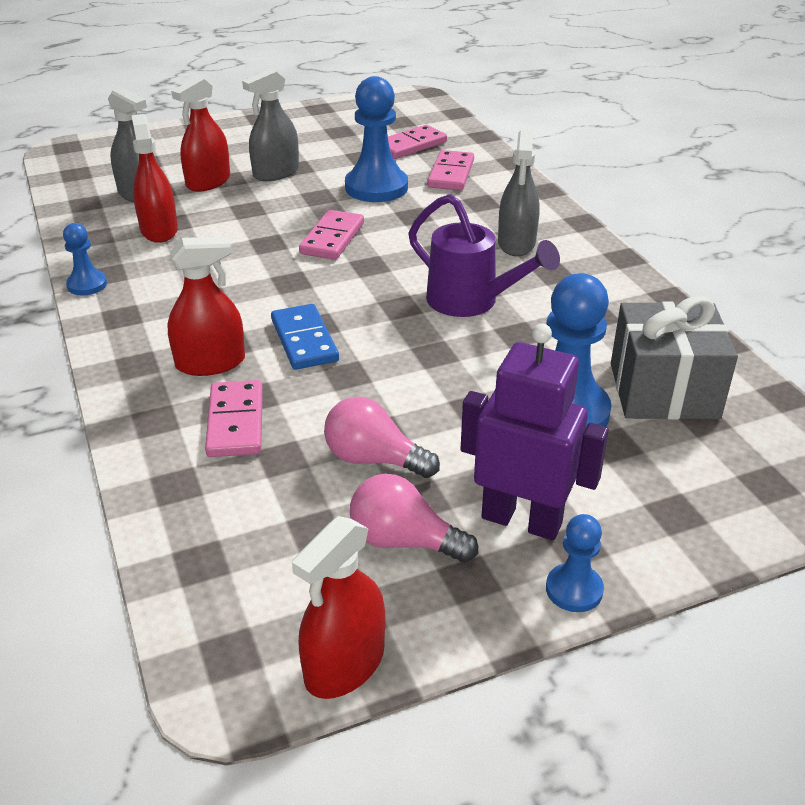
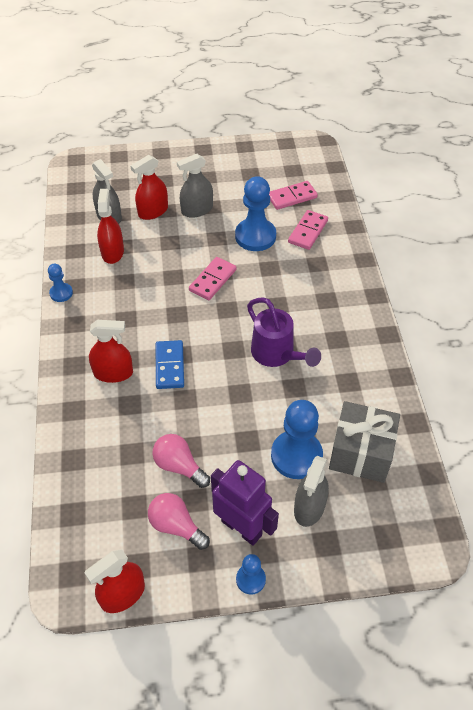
camera: 15 degrees right, 15 degrees up
pink domino [205,380,263,457] -> none
grey spray bottle [498,130,540,256] -> grey spray bottle moved to [294,456,329,527]

